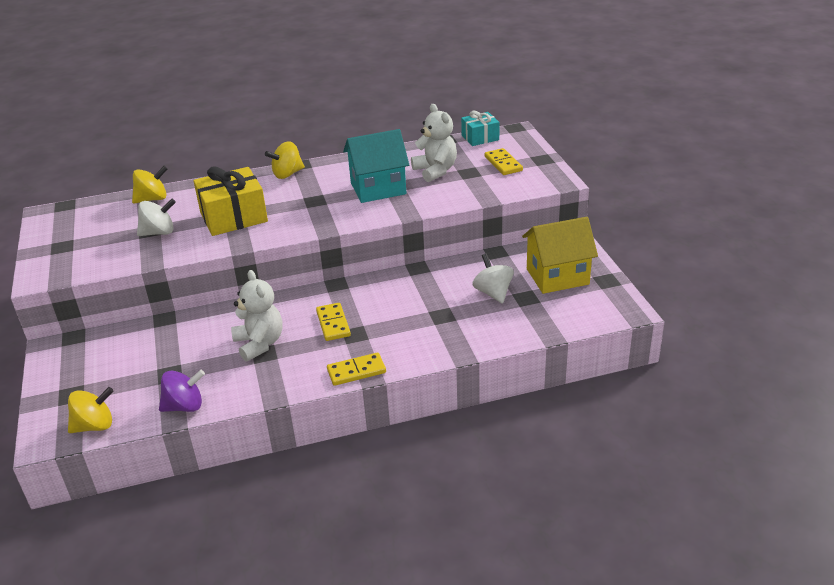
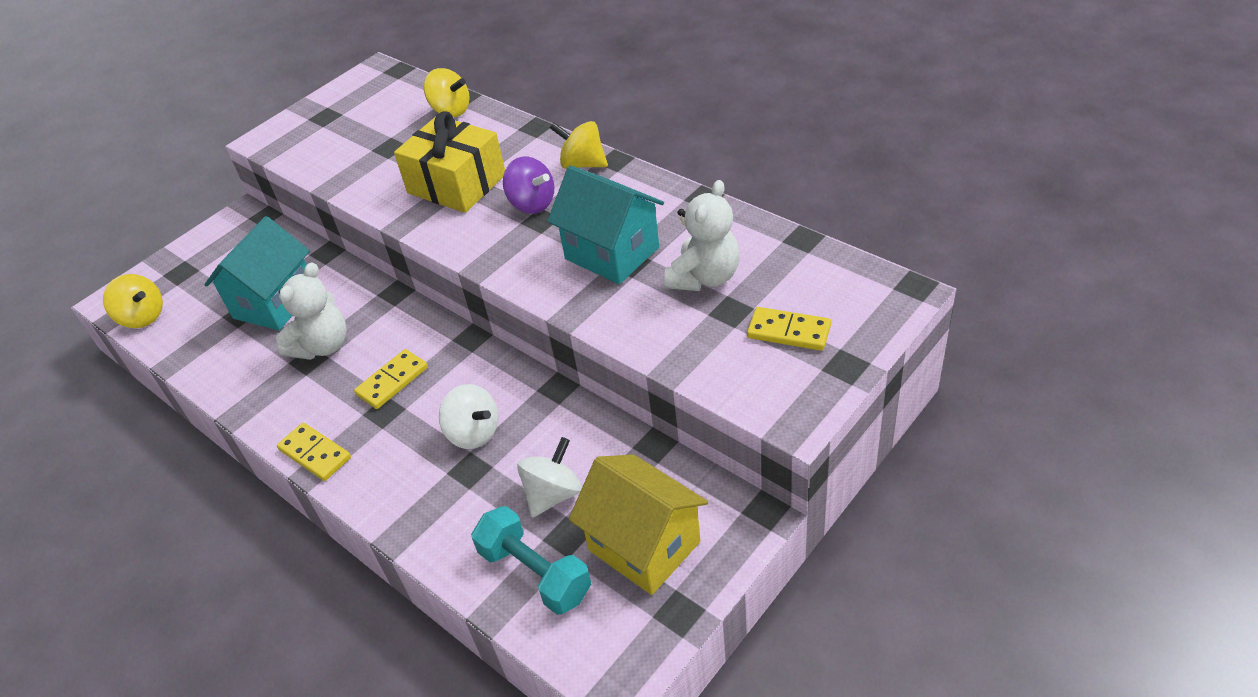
camera: 60 degrees right, 10 degrees up
white spinning top [137,199,176,236] -> white spinning top moved to [439,384,498,449]
purple spinning top [159,370,205,412] -> purple spinning top moved to [503,157,554,214]
turquoise gift [461,111,500,146] -> none
yellow domino [485,148,523,175] -> yellow domino turned 75 degrees clockwise [747,307,831,351]
none -> turquoise house [204,216,310,330]
none -> turquoise dumbbell [471,506,591,615]

